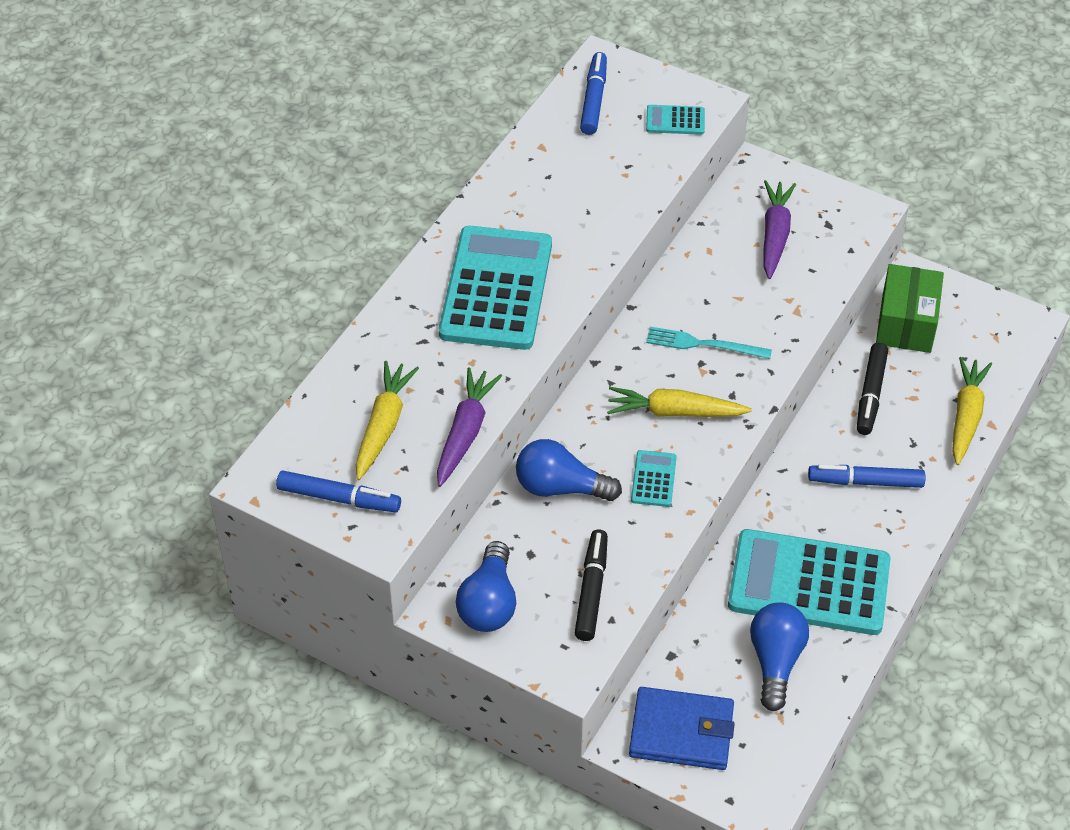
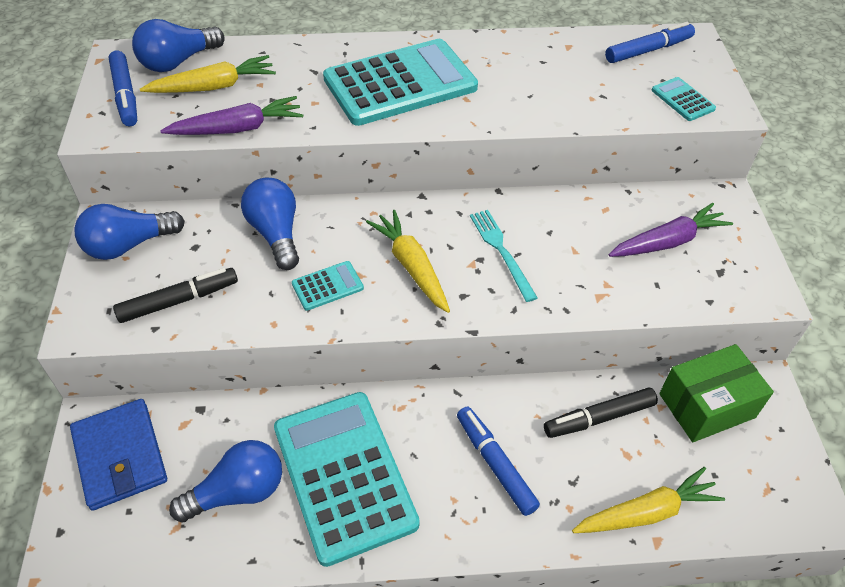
camera: 55 degrees right, 0 degrees up
none -> blue light bulb [132,19,225,72]

